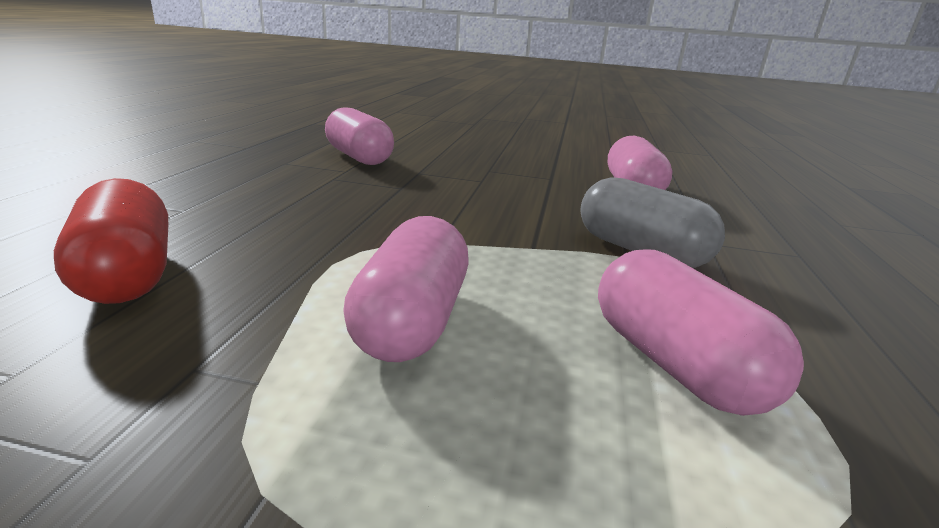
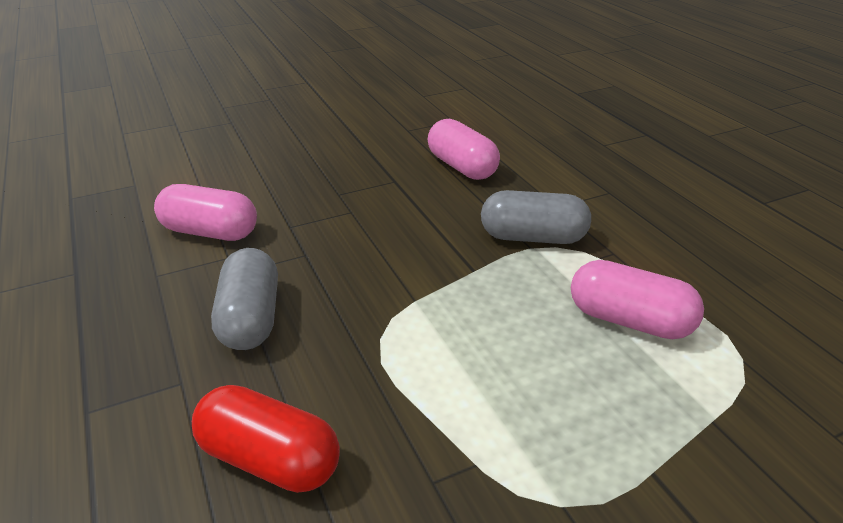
camera: 35 degrees left, 10 degrees up
pink capsule [343,216,469,362] -> none
none -> grey capsule [211,248,278,350]

